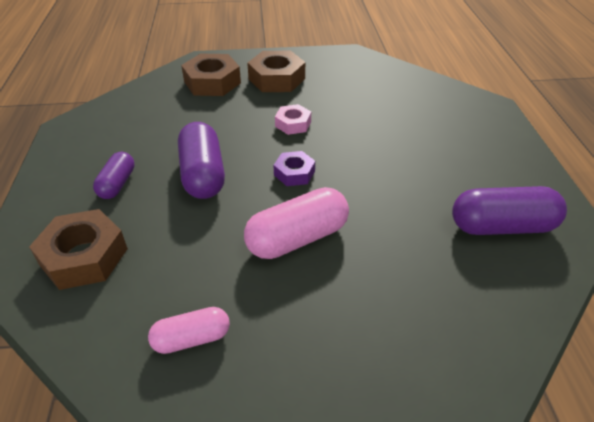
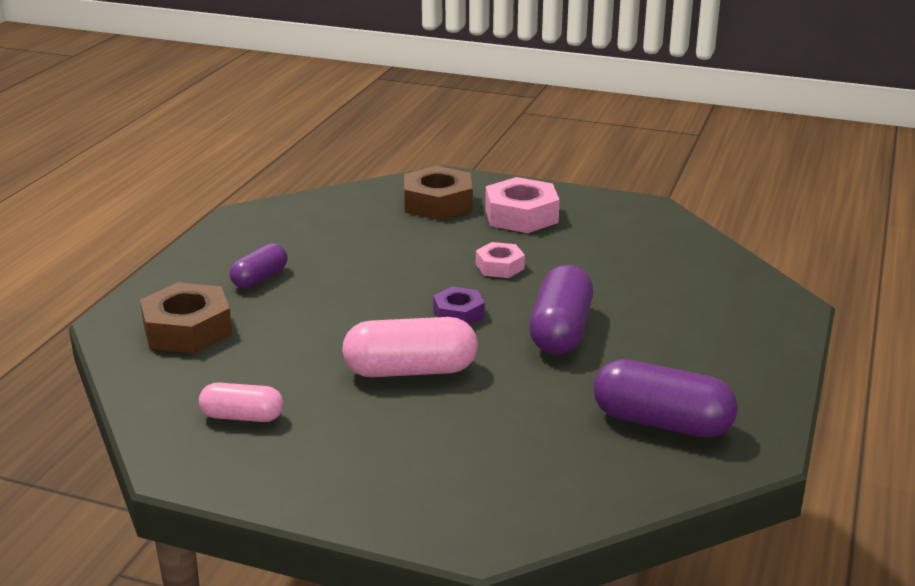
camera: 25 degrees right, 15 degrees down
purple capsule [178,122,225,199] -> purple capsule moved to [529,265,593,354]
brown nut [247,51,305,92] -> pink nut [485,177,560,233]

